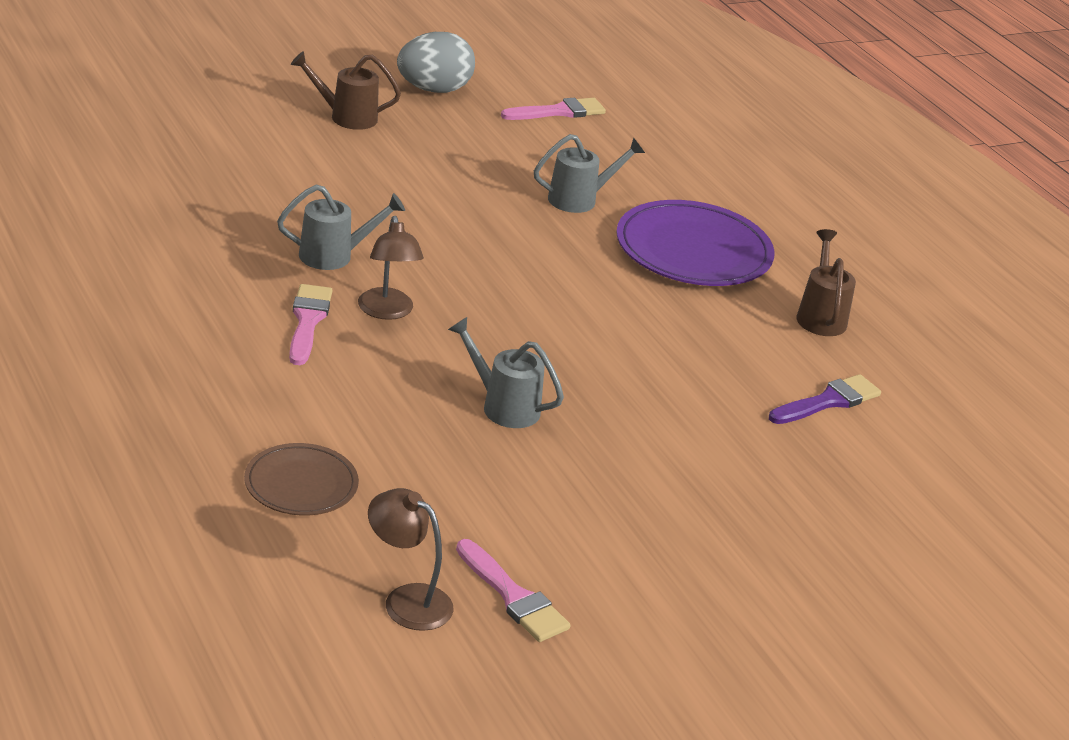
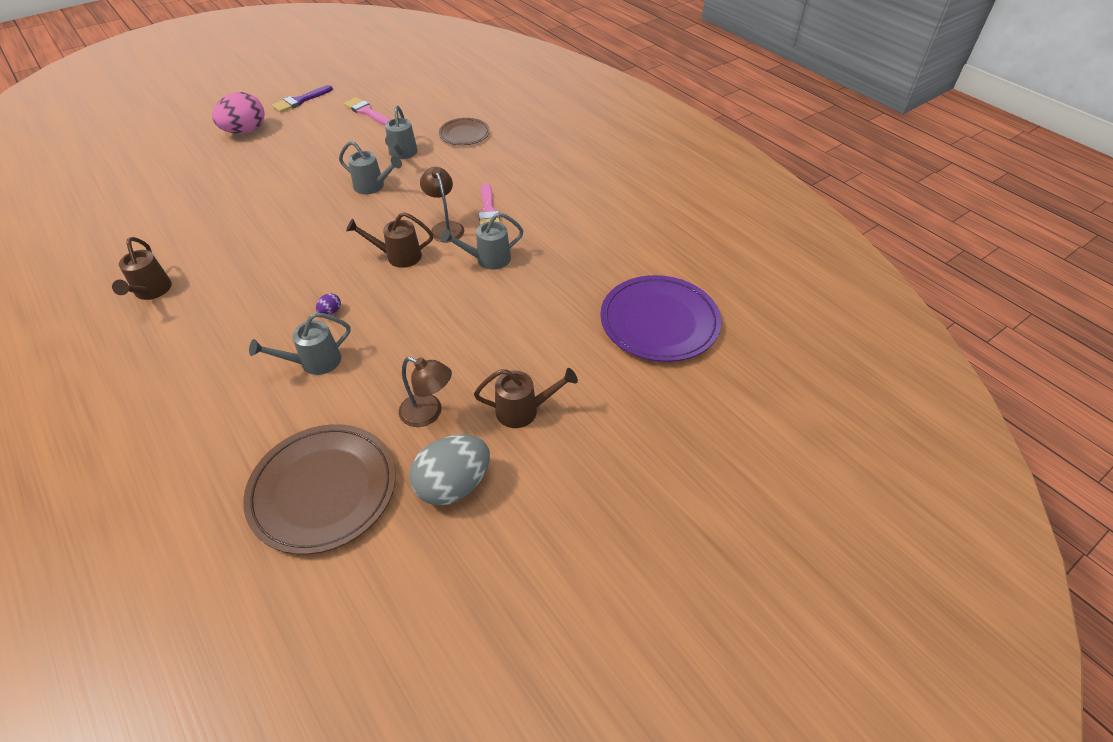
camera: 175 degrees right, 15 degrees up
brown lamp [368,488,453,631] -> brown lamp moved to [399,357,452,427]
pink brush [501,98,606,120] -> brown plate [243,424,395,555]
purple plate [616,200,775,286] -> purple plate moved to [600,275,721,362]
purple brush [769,374,881,424] -> purple brush moved to [272,85,333,113]
none -> pink egg [212,92,265,134]
none -> purple egg [316,293,341,315]
none -> brown watering can [346,212,433,268]
none -> grey watering can [385,105,418,159]

